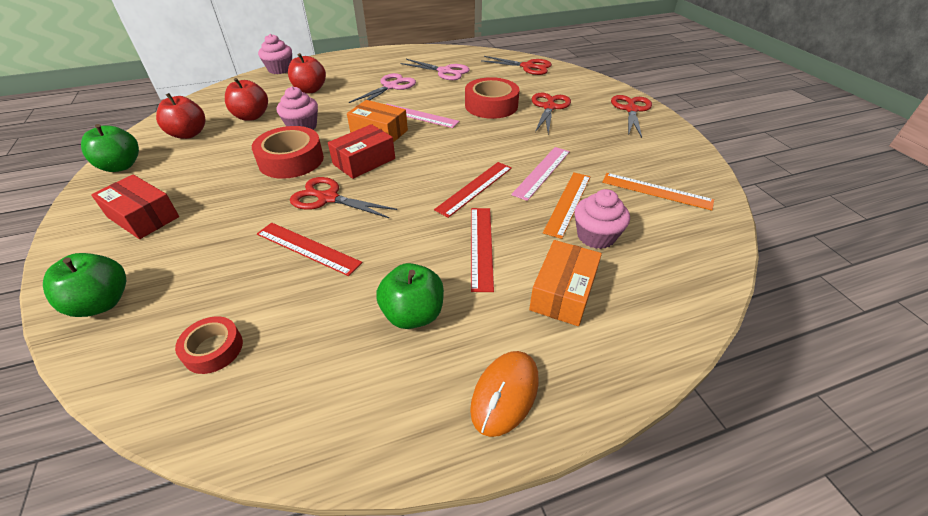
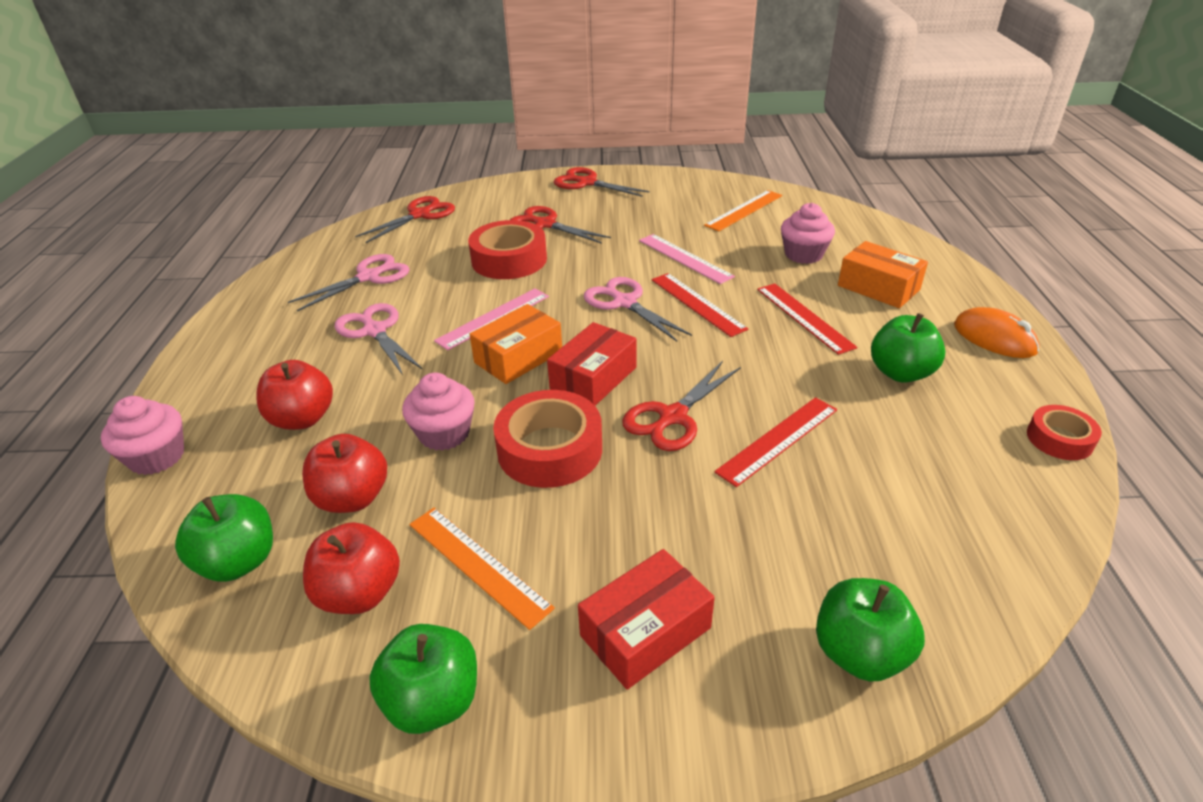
camera: 70 degrees left, 5 degrees down
red tape [175,316,243,374] -> red tape moved to [1027,405,1102,460]
red box [328,124,395,179] -> red box turned 60 degrees clockwise [547,322,637,406]
red ruler [471,208,494,292] -> red ruler turned 45 degrees clockwise [757,284,858,355]
orange ruler [543,172,590,239] -> orange ruler moved to [409,508,555,630]
none -> green apple [175,494,273,582]
none -> pink scissors [584,277,692,342]

